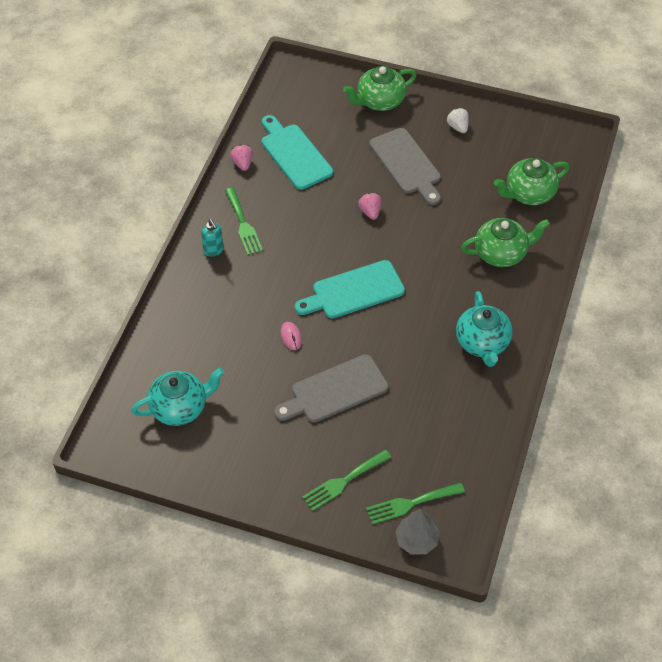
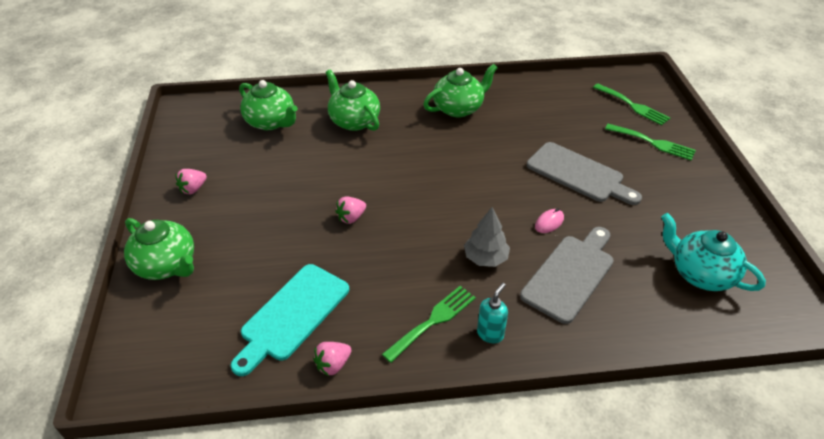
camera: 115 degrees left, 10 degrees down
turquoise cutting board [295,260,405,318] -> none
grey cutting board [369,128,441,205] -> grey cutting board moved to [520,227,614,324]
grey tree [395,509,439,554] -> grey tree moved to [464,207,510,267]
white strawberry [447,108,469,133] -> pink strawberry [176,169,207,194]
turquoise teapot [456,291,513,367] -> green teapot [423,64,498,117]

